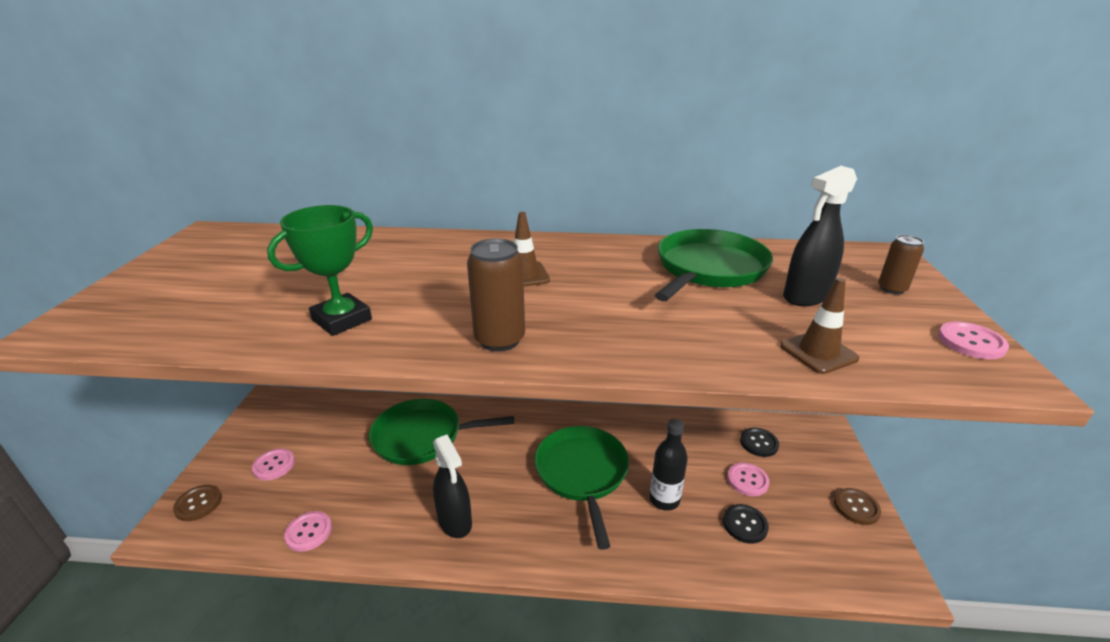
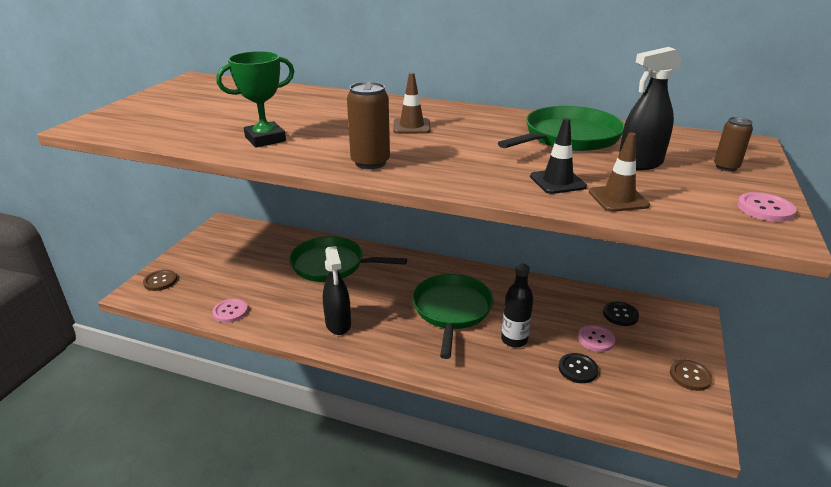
camera: 15 degrees right, 0 degrees up
pink button [252,448,295,480] -> none
none -> black traffic cone [530,118,587,194]

